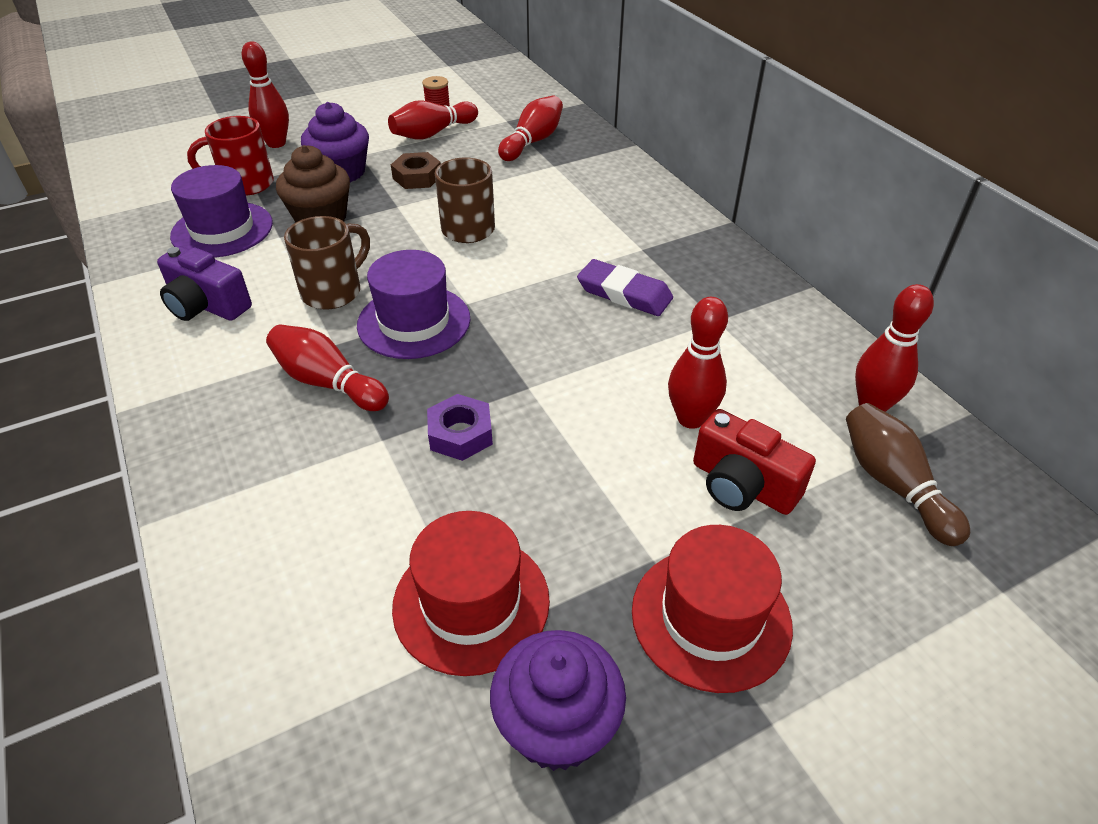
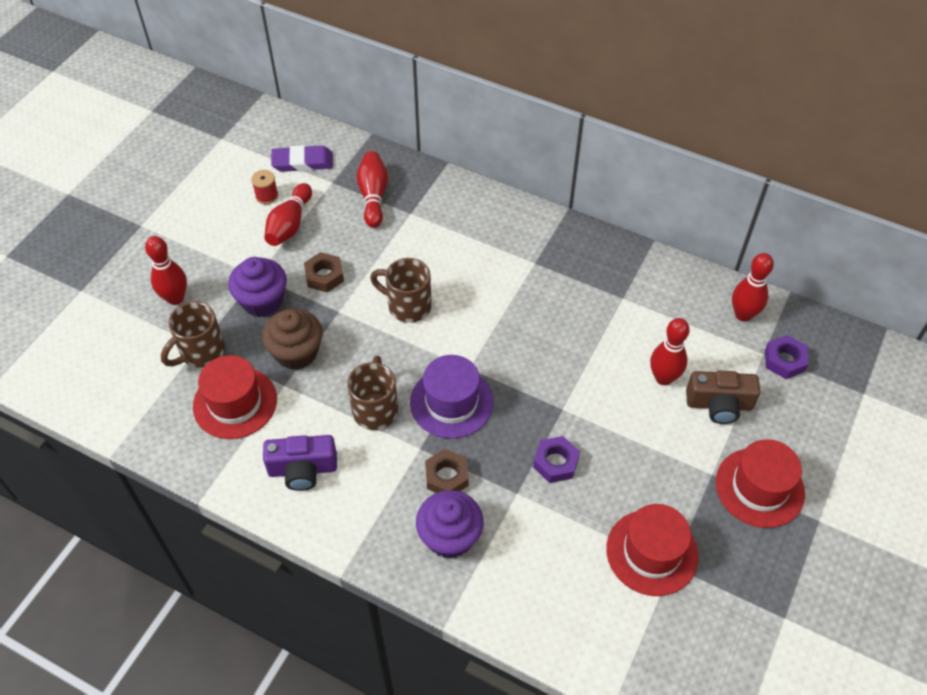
camera: 35 degrees left, 10 degrees up
purple hat [170,165,273,258] -> red hat [193,355,277,439]
red mug [187,116,274,196] -> brown mug [161,302,225,368]
red bowling pin [266,324,389,411] -> brown nut [425,449,469,493]
purple cupcake [490,630,626,771] -> purple cupcake moved to [416,490,484,559]
purple eraser [577,259,673,316] -> purple eraser moved to [271,145,333,172]
red camera [693,409,816,515] -> brown camera [686,370,760,424]
brown bowling pin [846,403,970,546] -> purple nut [765,335,809,379]

